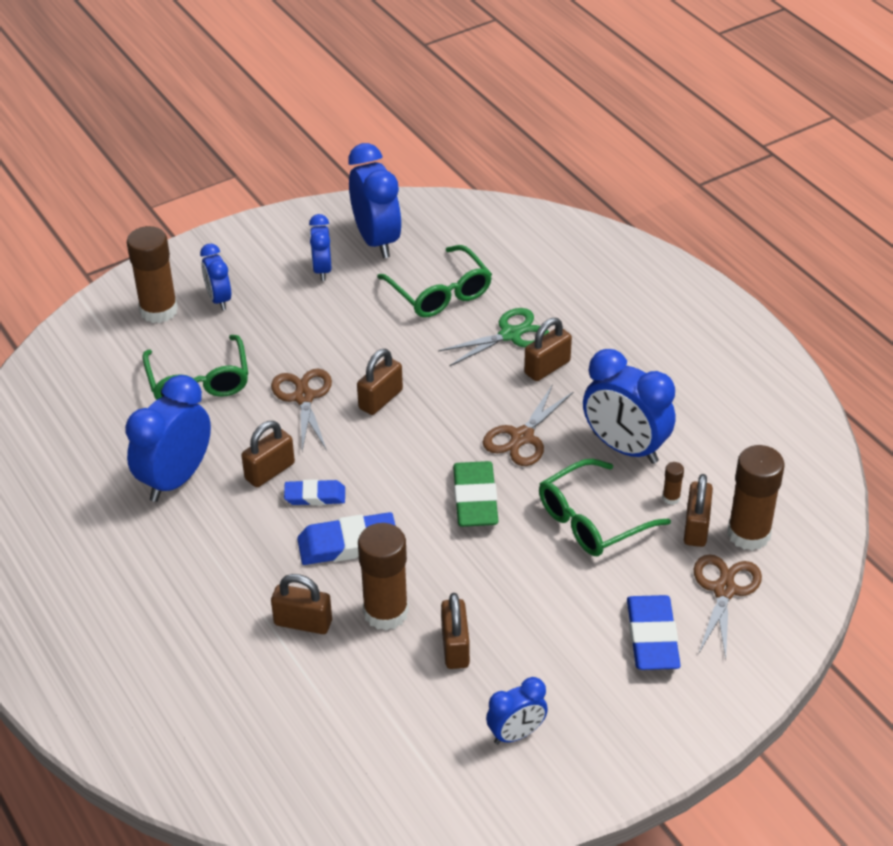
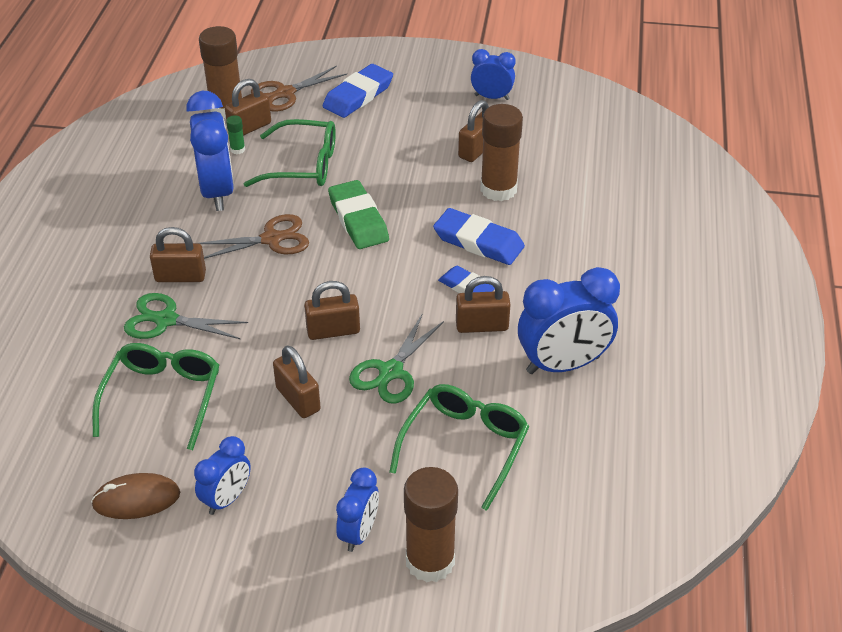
camera: 140 degrees left, 0 degrees up
brown scissors [271,369,332,451] -> green scissors [349,315,444,404]
brown padlock [271,574,332,634] -> brown padlock moved to [273,346,321,418]
blue clock [348,143,402,258] -> brown mouse [91,473,180,519]
green eraser [453,461,498,527] -> green eraser turned 60 degrees counterclockwise [328,180,389,249]
brown glue stick [662,462,684,505] -> green glue stick [226,115,245,154]

